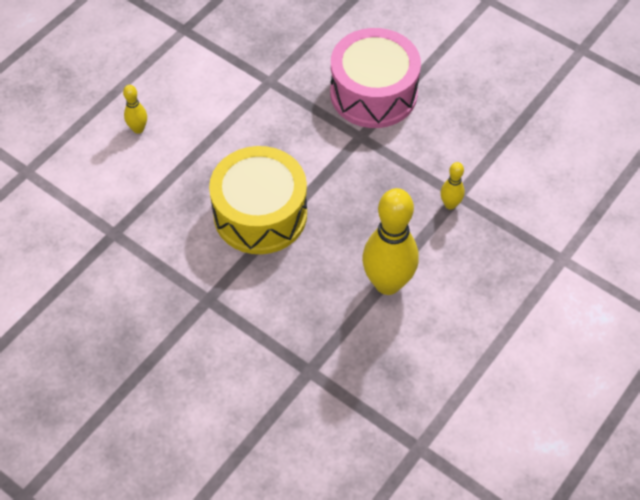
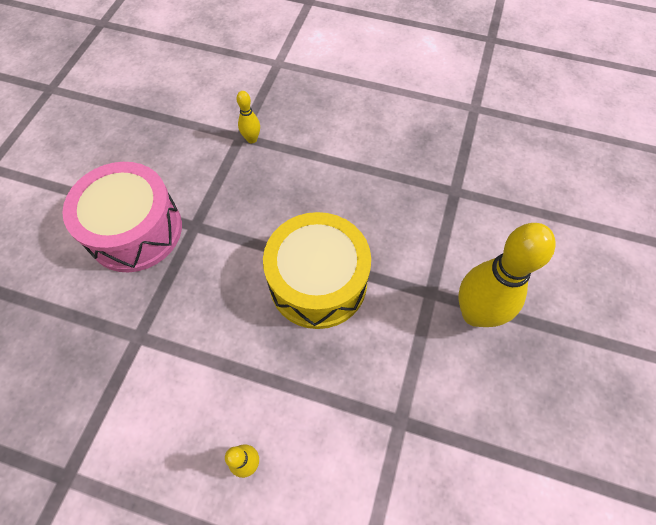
camera: 110 degrees left, 5 degrees up
yellow bowling pin [362,188,419,295] -> yellow bowling pin moved to [458,223,556,327]

